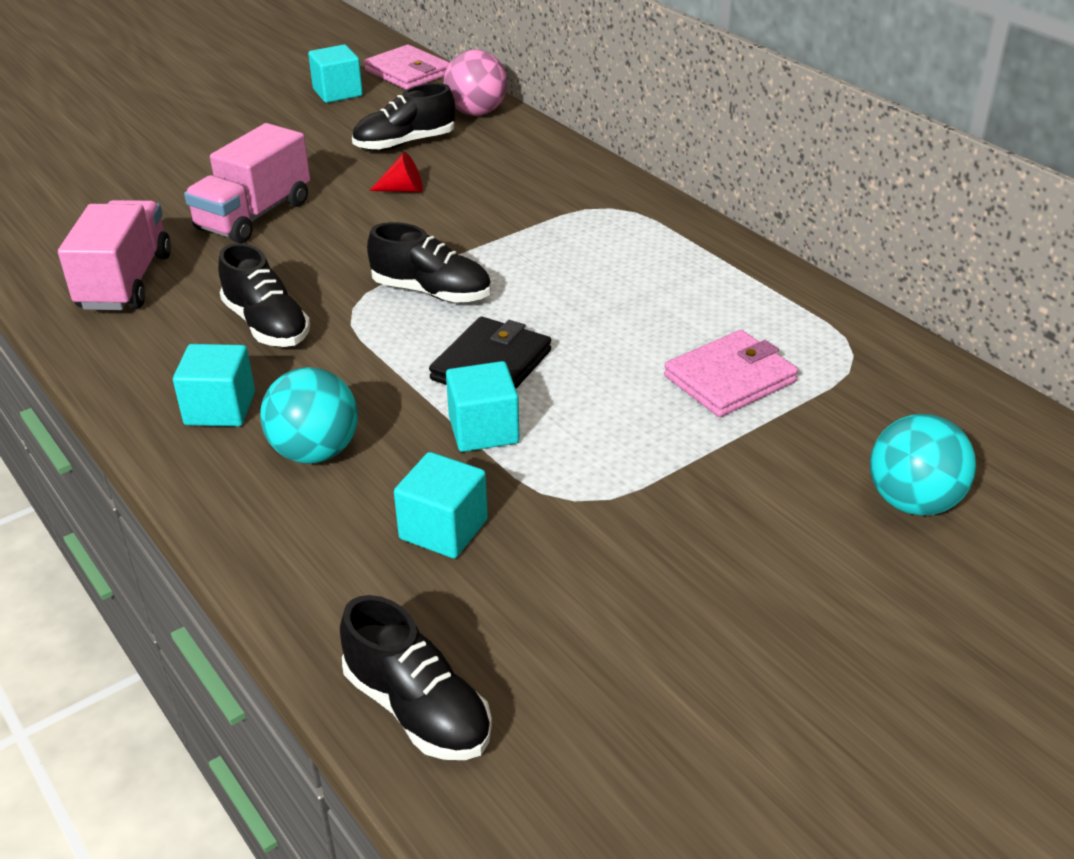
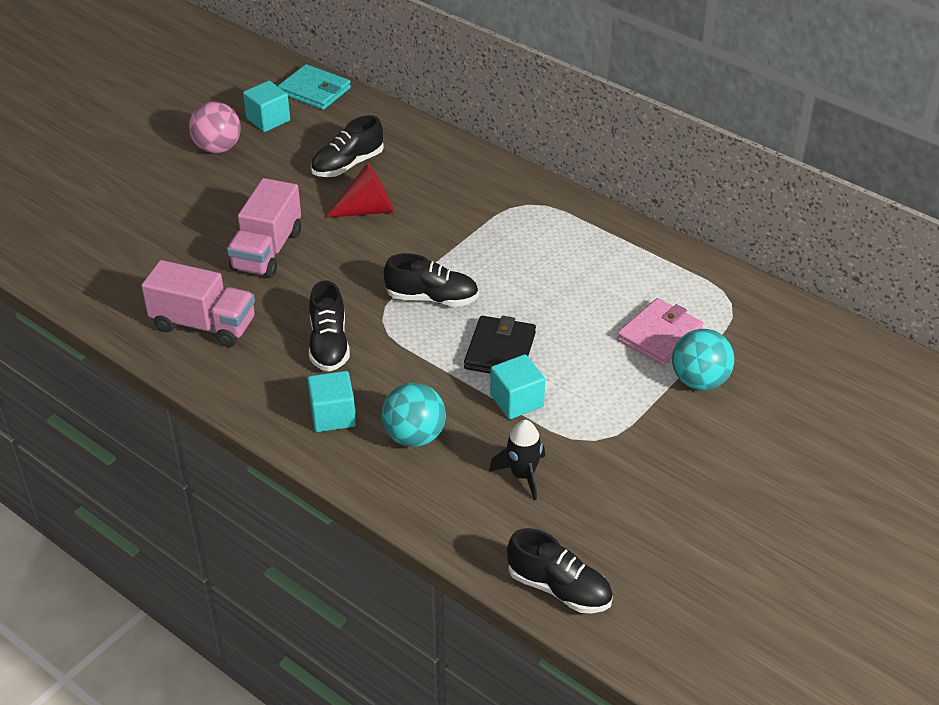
camera: 15 degrees left, 5 degrees up
pink truck [58,200,171,310] -> pink truck turned 120 degrees clockwise [141,260,255,347]
black shoe [218,243,310,347] -> black shoe turned 45 degrees clockwise [309,280,350,372]
pink wallet [364,45,450,90] -> turquoise wallet [278,64,351,110]
red cone [369,152,423,193] -> red cone [325,163,394,218], size x1.69
turquoise cube [394,452,488,559] -> black rocket [489,420,545,500]
pink ball [444,50,507,116] -> pink ball moved to [189,102,241,153]
turquoise ball [870,414,977,516] -> turquoise ball moved to [672,329,734,390]

